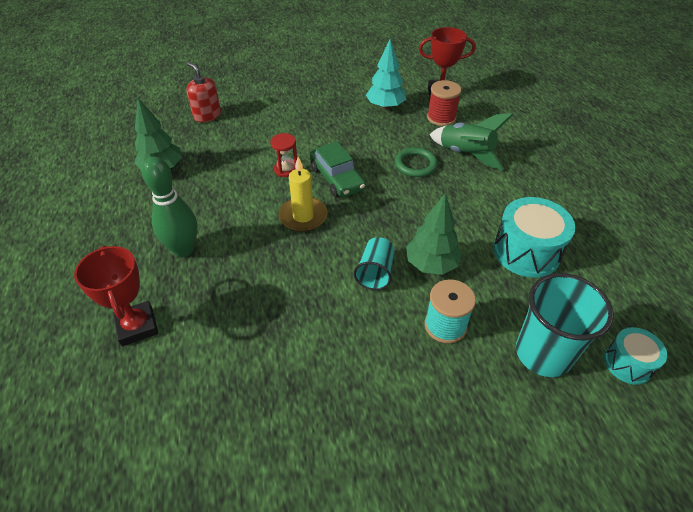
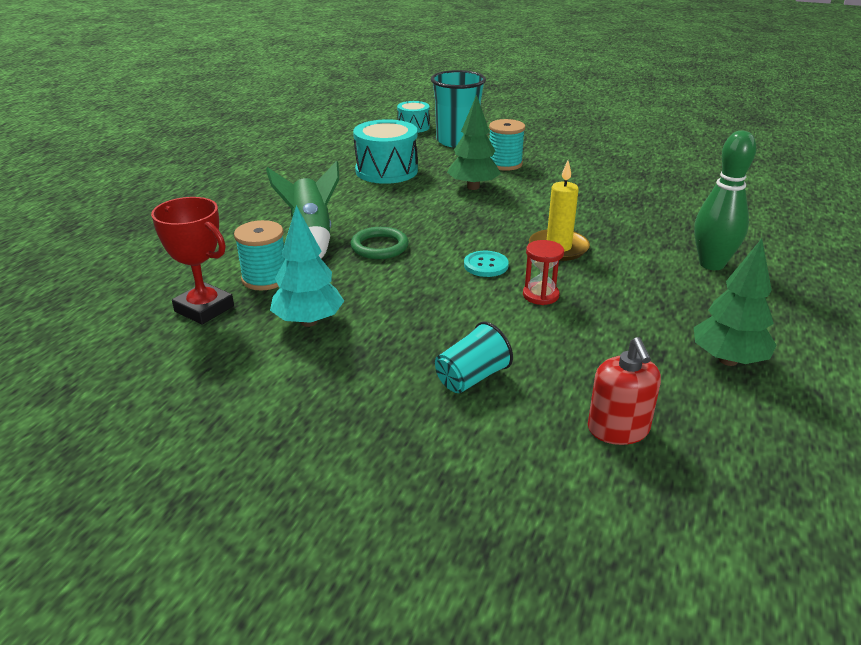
camera: 145 degrees left, 15 degrees down
red trophy [74,245,158,346] -> none
green car [310,141,366,198] -> turquoise button [464,251,509,277]
turquoise cup [354,237,395,290] -> turquoise cup moved to [435,322,513,393]
red spool [427,80,462,126] -> turquoise spool [234,220,285,291]

